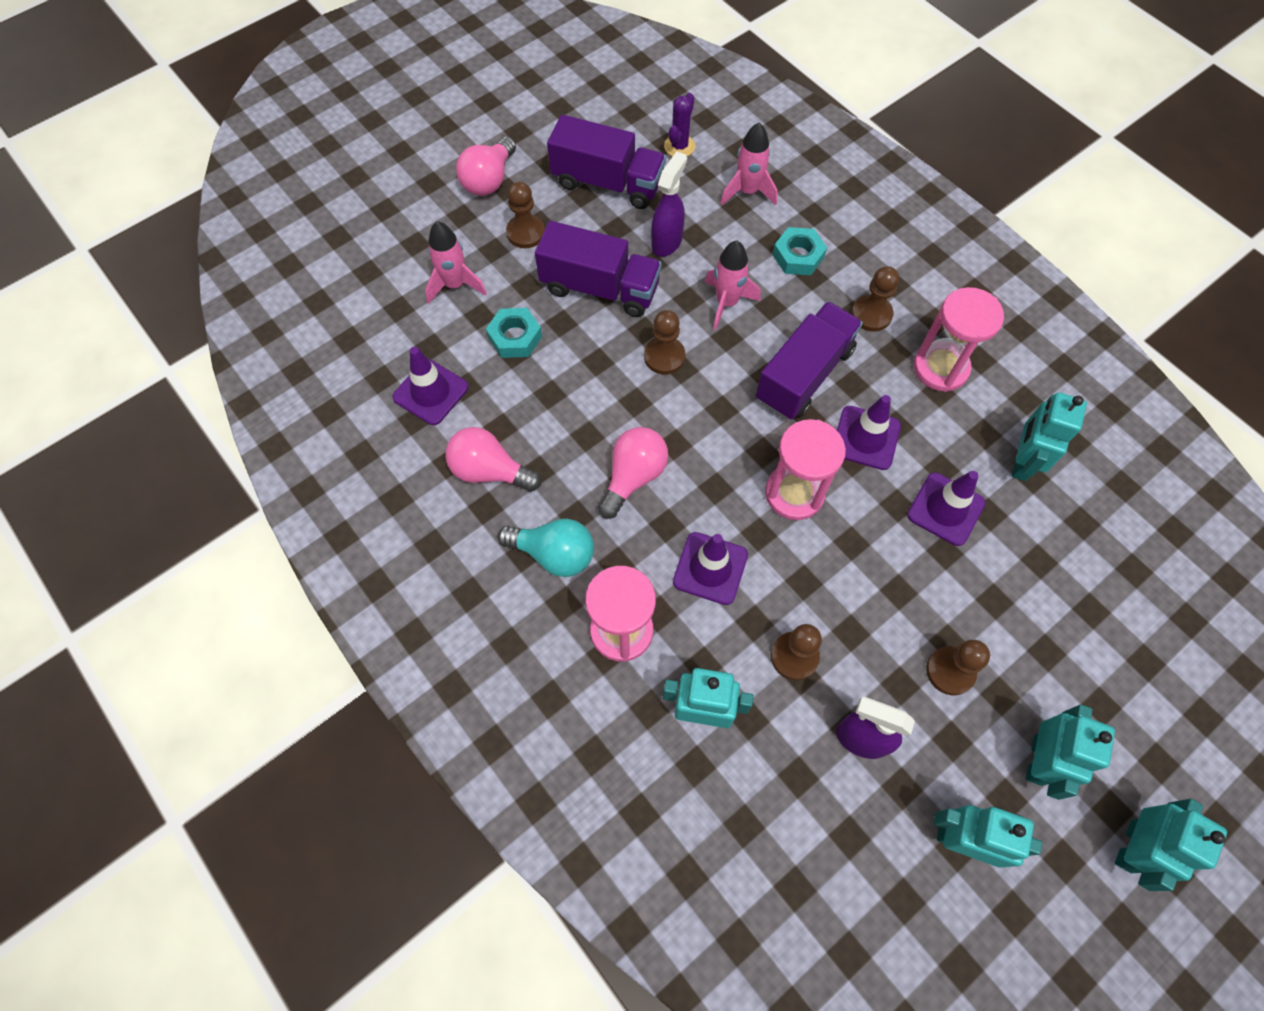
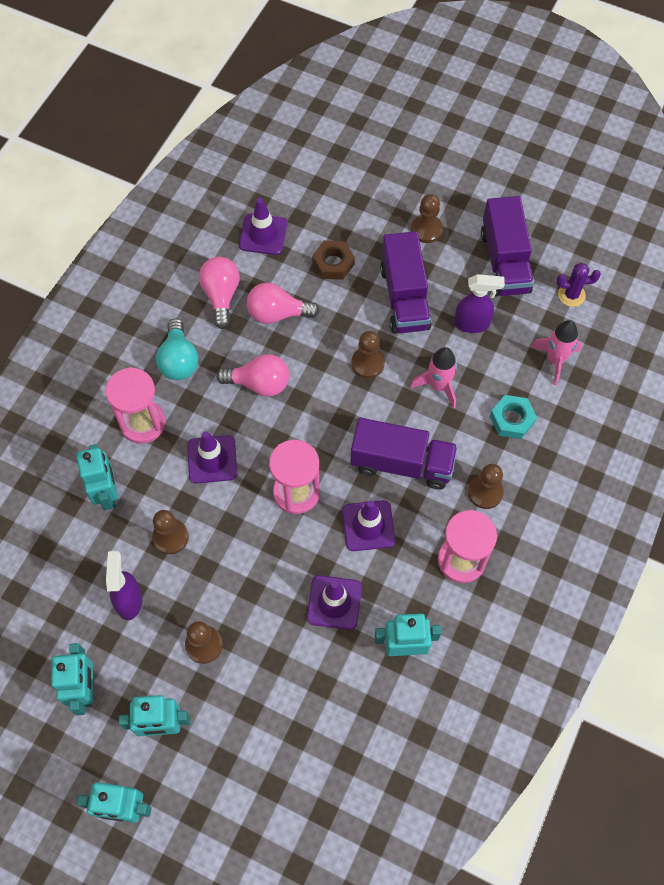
camera: 65 degrees right, 0 degrees up
pink rocket [425,221,487,304] -> none
pink light bulb [456,137,516,196] -> pink light bulb moved to [247,283,319,324]
turquoise nut [486,308,542,358] -> brown nut [312,241,355,280]

